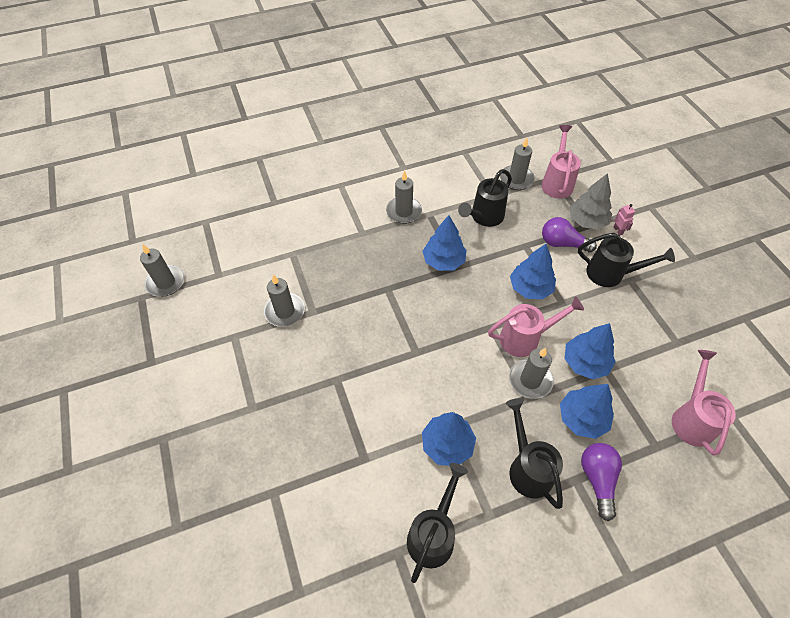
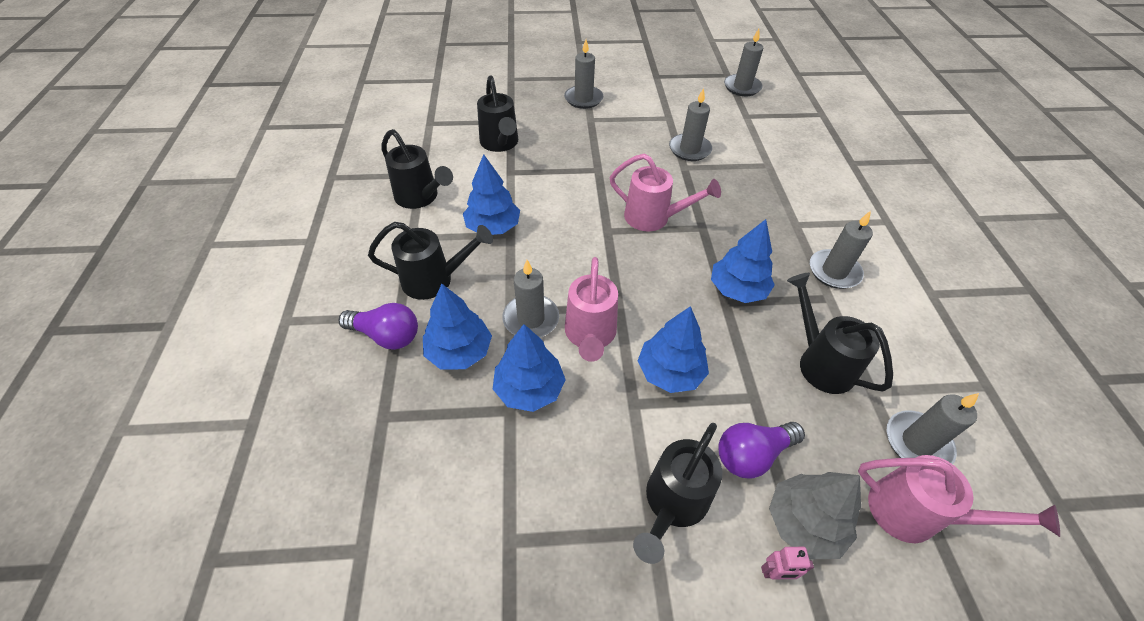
camera: 105 degrees right, 5 degrees down
purple light bulb [542,217,597,253] -> purple light bulb turned 150 degrees counterclockwise [718,422,805,479]
pink watering can [672,350,736,456] -> pink watering can moved to [610,154,721,232]
none -> black watering can [477,75,518,152]
none -> grey candle [564,40,603,109]

